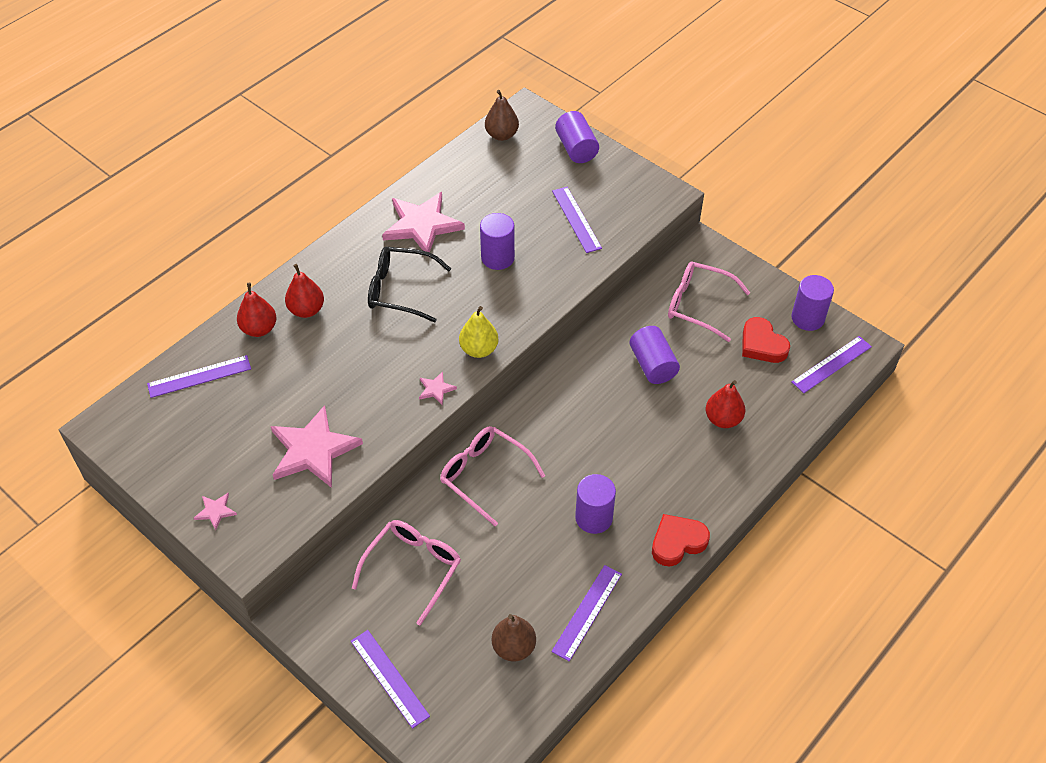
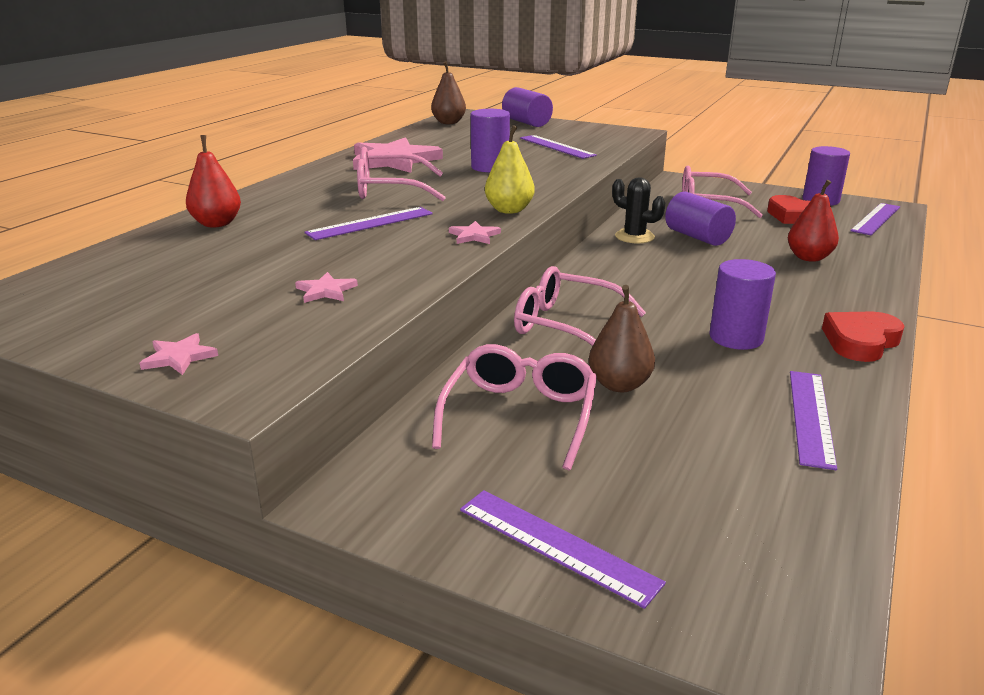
camera: 15 degrees left, 25 degrees down
purple ruler [147,355,251,398] -> purple ruler moved to [305,207,433,240]
pink star [271,405,363,488] -> pink star [295,272,358,303], size x0.43
red pear [285,264,324,318] -> none
black glasses [368,247,452,322] -> pink glasses [357,147,446,201]
brown pear [492,614,536,662] -> brown pear moved to [589,285,655,392]
none -> black cactus [612,177,665,243]

